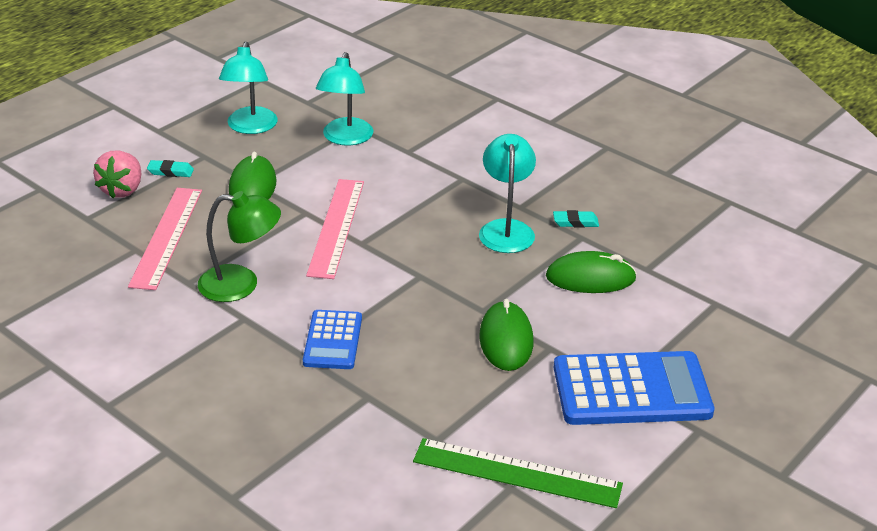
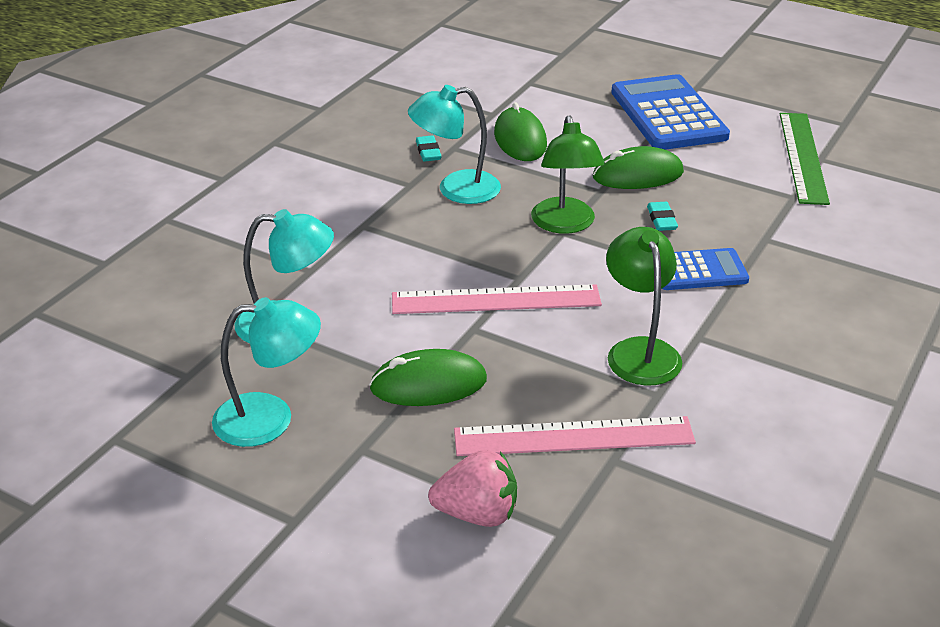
camera: 100 degrees left, 0 degrees up
turquoise eraser [147,160,194,177] -> turquoise eraser moved to [647,202,678,231]
none -> green lamp [531,115,605,234]

